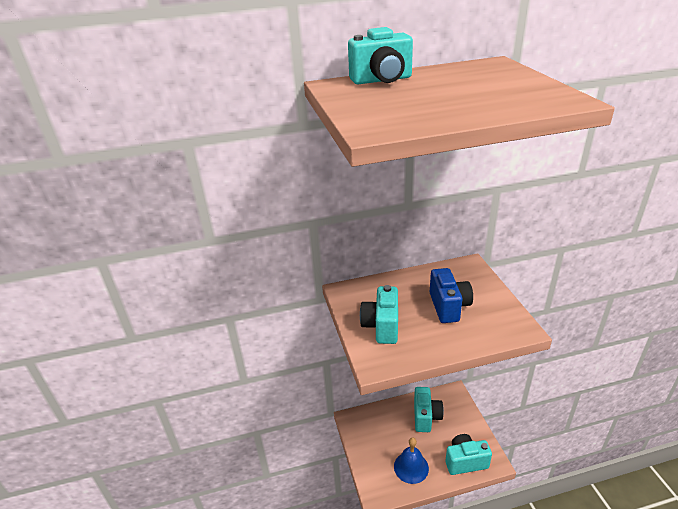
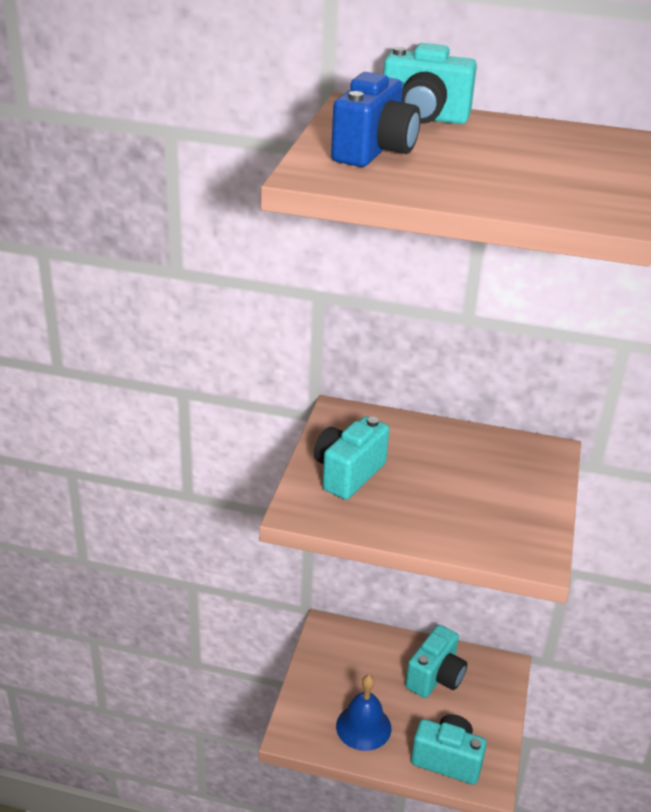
camera: 25 degrees right, 0 degrees up
blue camera [430,268,473,323] -> blue camera moved to [331,72,421,167]

